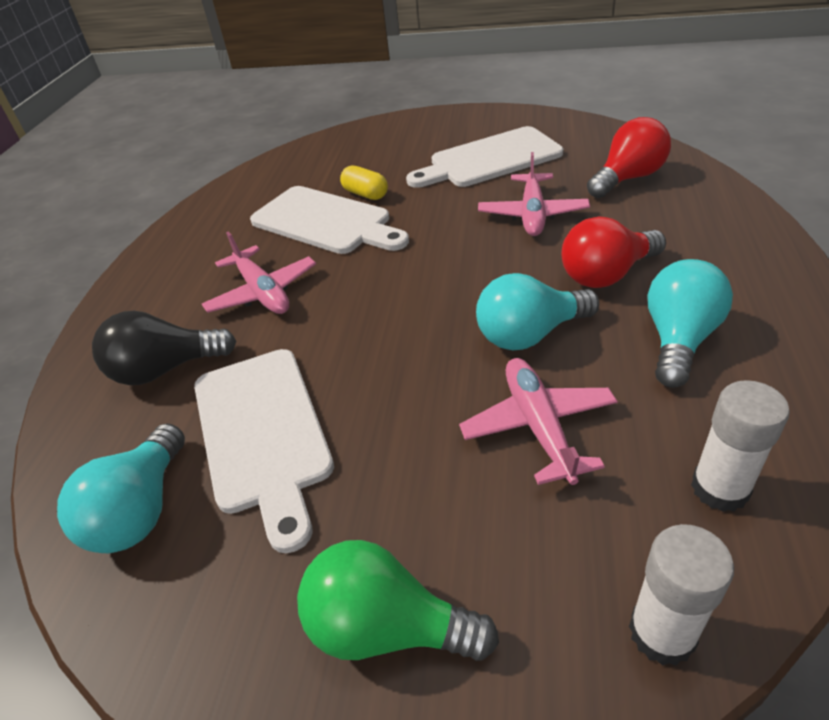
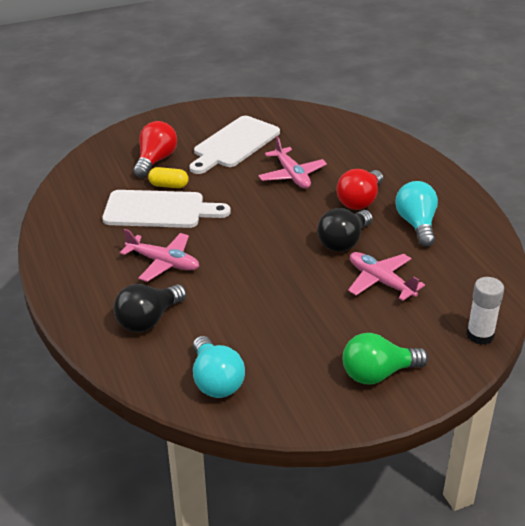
camera: 35 degrees left, 5 degrees down
white cutting board [194,349,334,553] -> none
turquoise light bulb [476,273,599,350] -> black light bulb [317,208,373,252]
red light bulb [587,117,671,198] -> red light bulb moved to [133,121,177,178]
white glue stick [691,380,790,512] -> none

